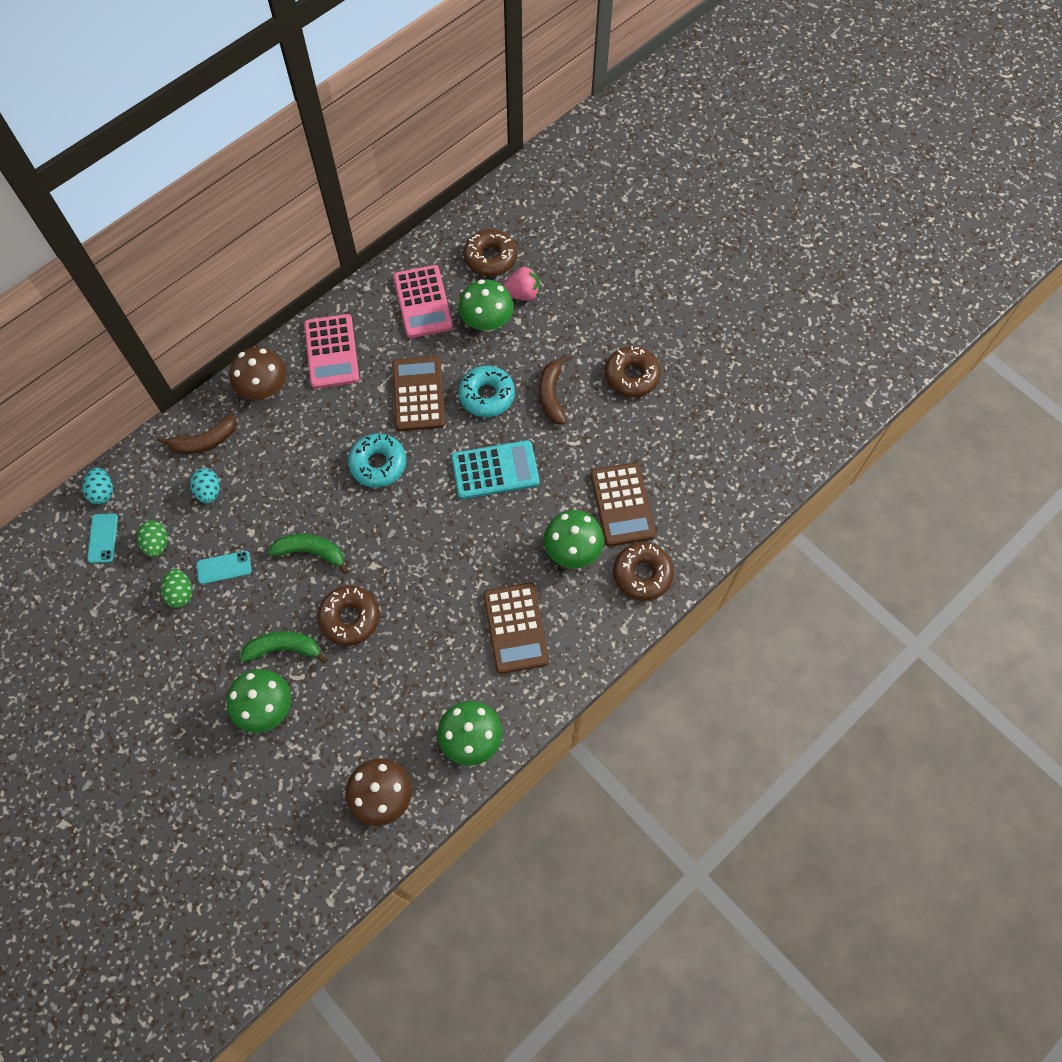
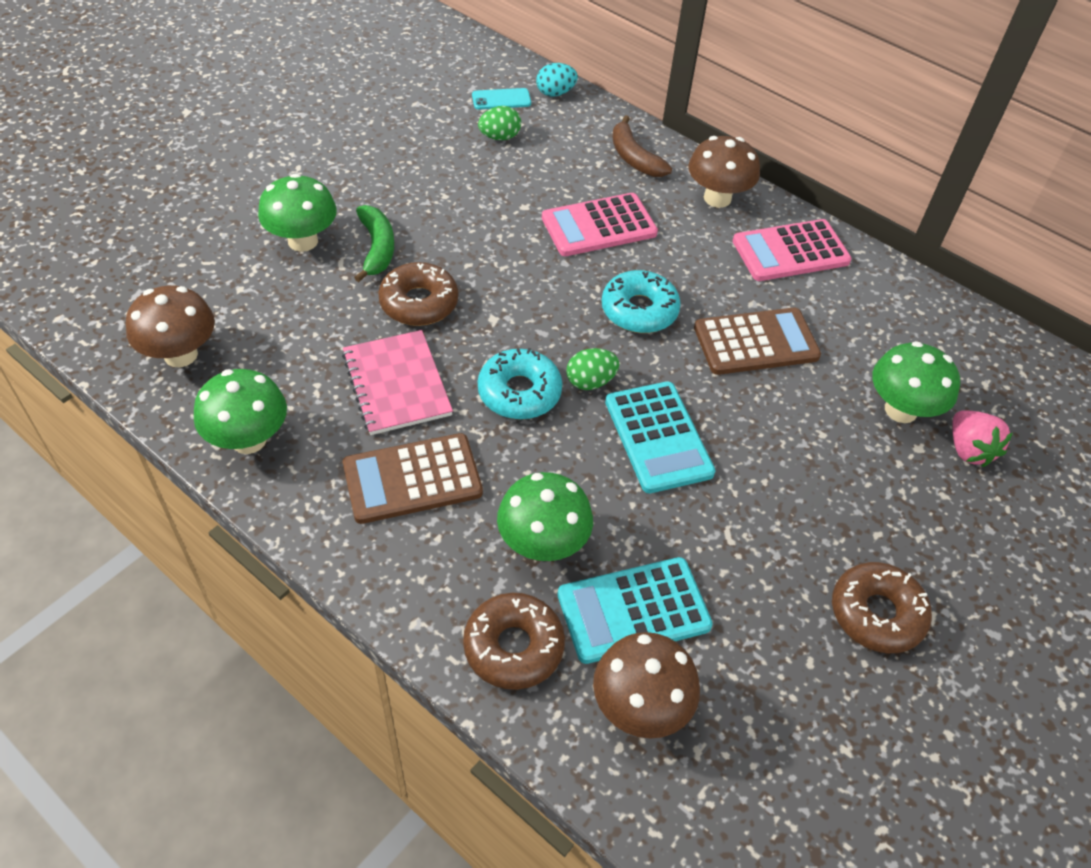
camera: 80 degrees right, 15 degrees down
green egg [161,569,192,608] -> green egg moved to [566,348,619,390]
turquoise egg [190,468,220,504] -> none
turquoise phone [196,551,252,584] -> none
green banana [268,534,349,574] -> none
pink calculator [393,265,453,338] -> pink calculator moved to [542,193,658,256]
turquoise donut [458,366,515,417] -> turquoise donut moved to [478,348,563,419]
brown donut [464,229,517,276] -> none
brown banana [539,355,568,424] -> none
brown calculator [590,463,656,546] -> turquoise calculator [558,557,713,664]
none -> pink notebook [342,330,453,435]
none -> brown mushroom [593,632,700,739]

